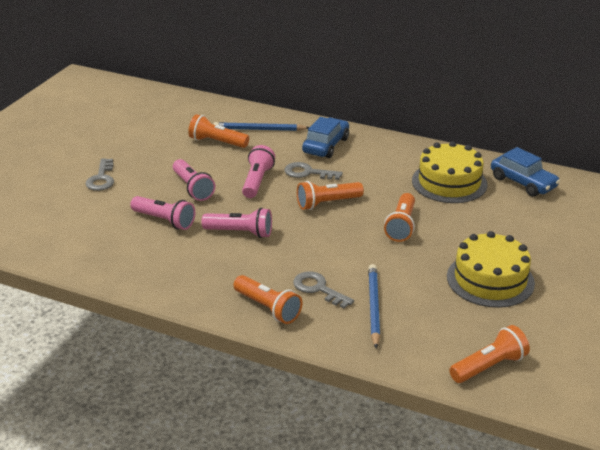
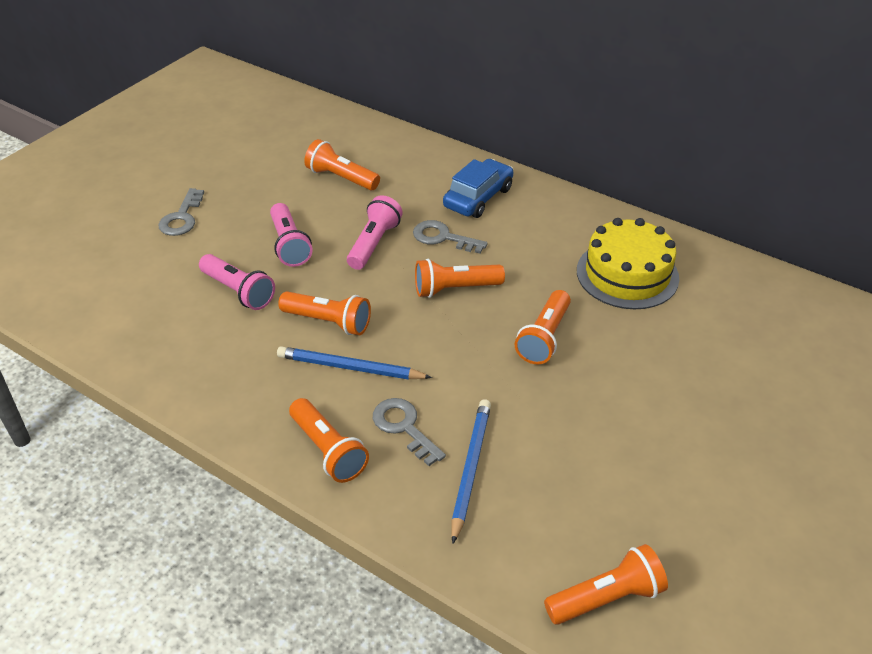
camera: 10 degrees right, 10 degrees up
pink flashlight [201,208,272,238] -> orange flashlight [278,291,371,335]
blue pencil [213,122,310,131] -> blue pencil moved to [277,346,432,380]
yellow cake [447,231,535,308] -> none
blue car [491,147,560,197] -> none

